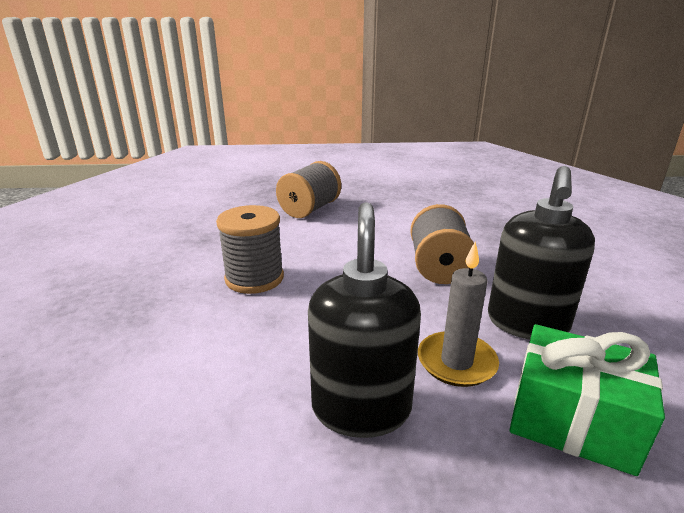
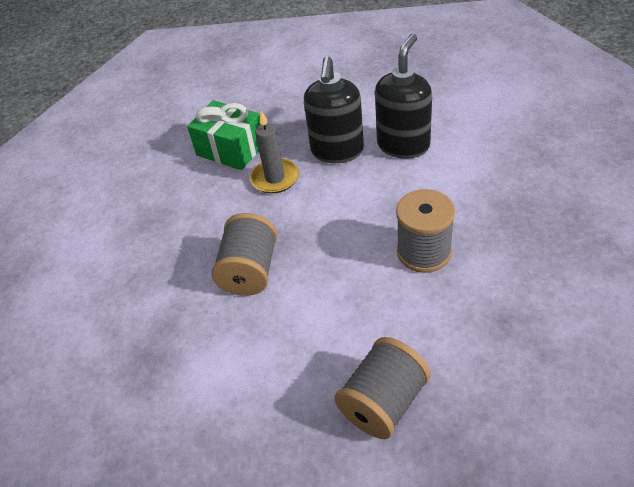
camera: 170 degrees left, 20 degrees up
black soap dispenser [488,166,595,340] -> black soap dispenser moved to [375,34,432,159]

